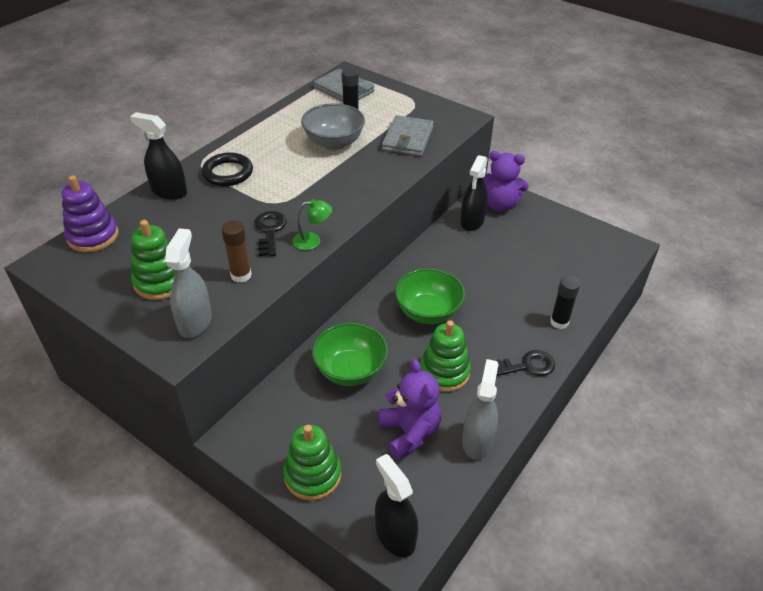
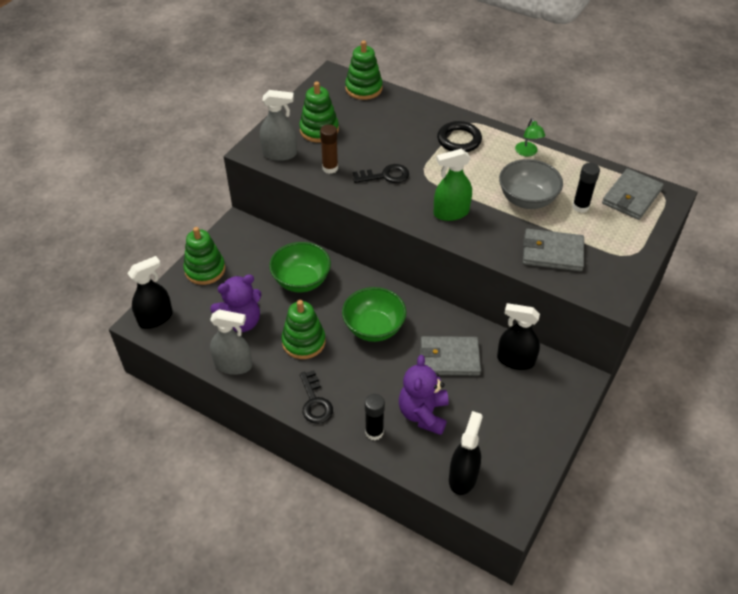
camera: 85 degrees right, 5 degrees up
purple stacking toy [61,175,119,252] -> green stacking toy [345,40,383,100]
black spray bottle [130,112,187,200] -> black spray bottle moved to [449,411,483,495]
green lamp [292,199,332,250] -> green lamp moved to [515,118,545,156]
purple teddy bear [483,151,529,212] -> purple teddy bear moved to [399,355,449,435]
none -> grey wallet [420,336,481,376]
none -> green spray bottle [434,149,472,221]

